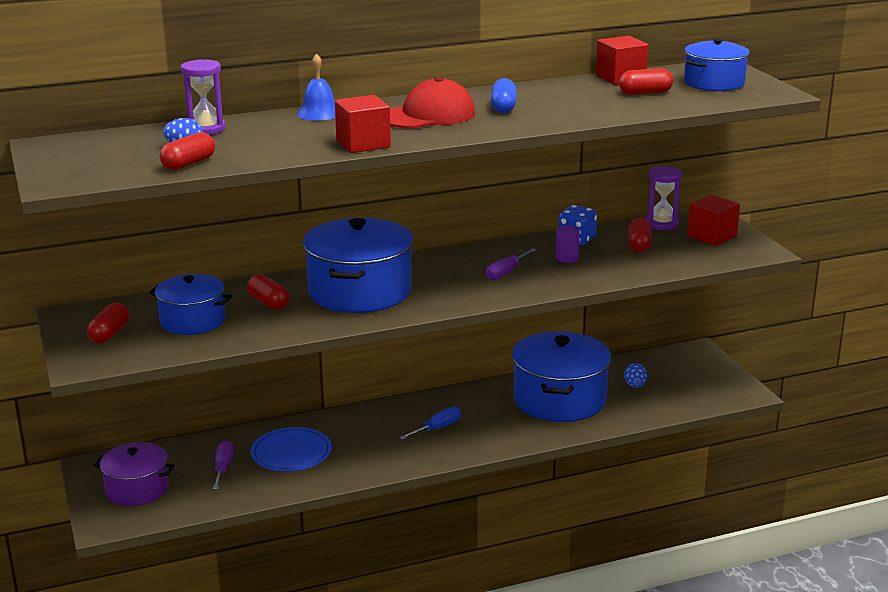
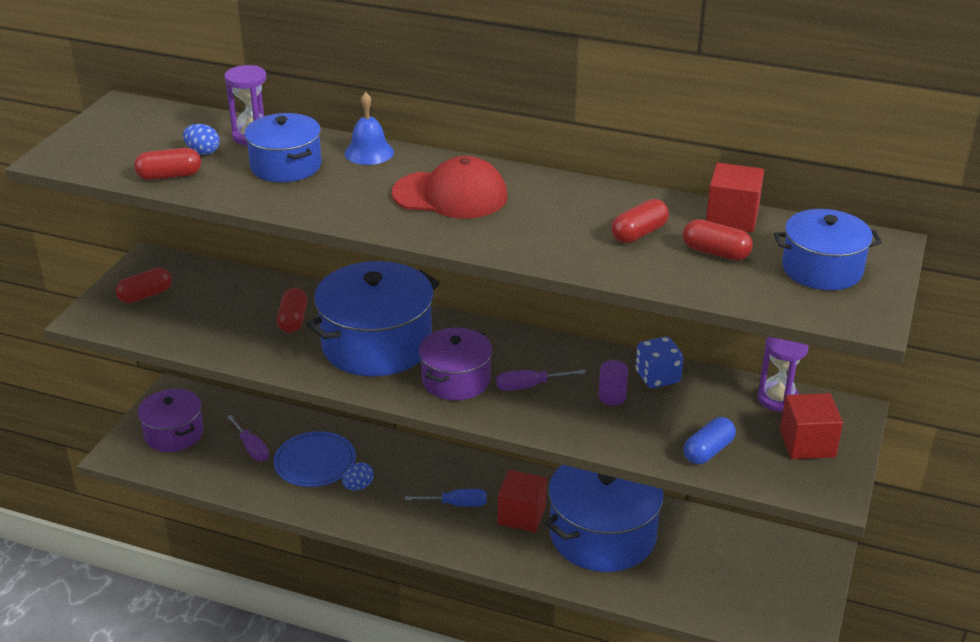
camera: 40 degrees right, 10 degrees up
blue pot [149,274,232,335] -> blue pot moved to [244,113,322,182]
purple screwdriver [213,441,234,490] -> purple screwdriver turned 105 degrees clockwise [227,415,269,461]
red cube [335,95,391,153] -> red cube moved to [498,470,547,532]
blue capsule [491,78,517,113] -> blue capsule moved to [684,417,736,464]
blue egg [624,363,648,388] -> blue egg moved to [342,462,374,490]
red capsule [629,218,652,252] -> red capsule moved to [611,199,669,243]
none -> purple pot [419,328,492,400]

